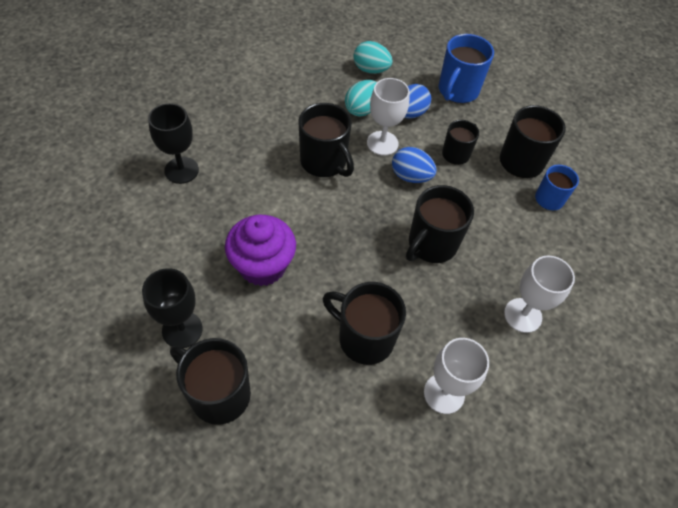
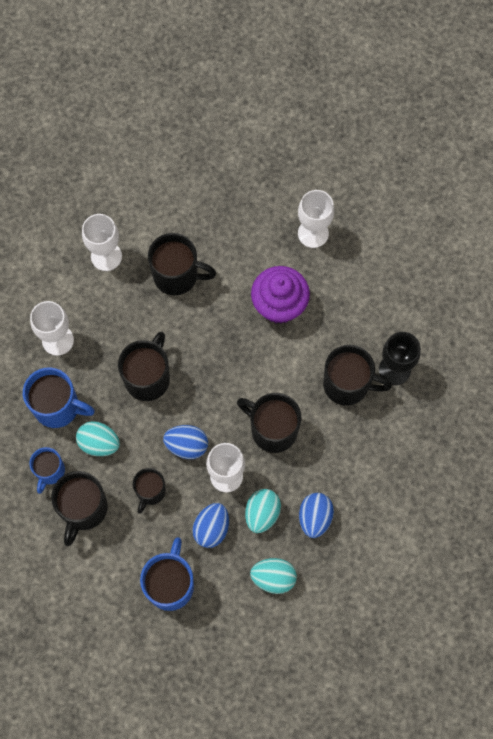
camera: 165 degrees right, 15 degrees up
black goblet [142,268,203,348] -> white goblet [298,190,334,248]
black mug [170,338,251,425] -> black mug moved to [323,345,392,406]
none -> blue mug [23,367,95,428]
none -> turquoise egg [76,421,120,456]
none -> blue egg [299,493,334,538]

